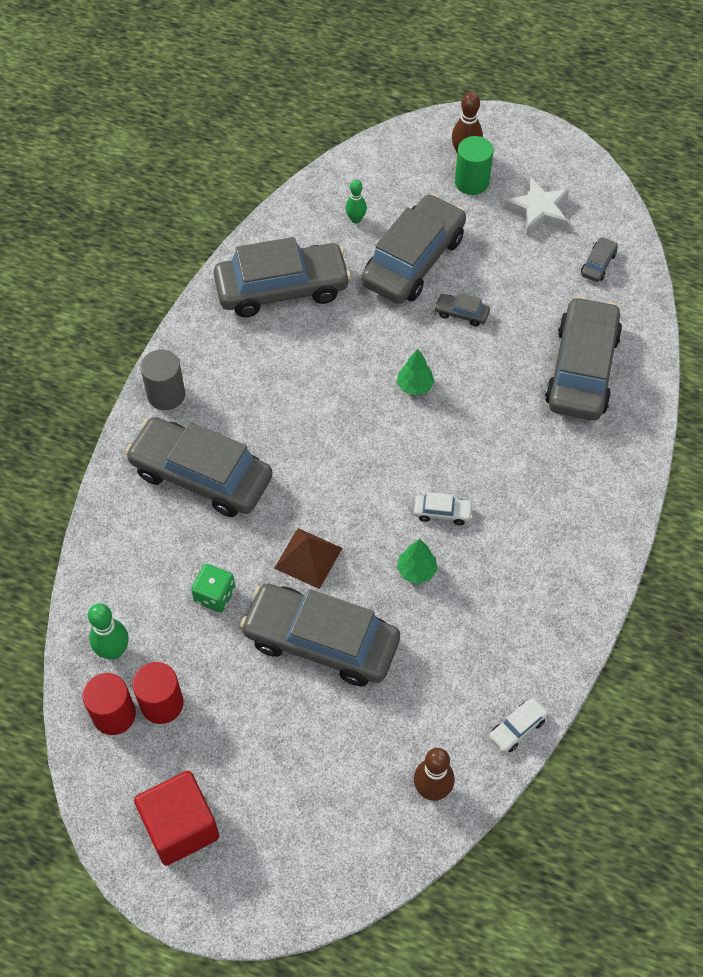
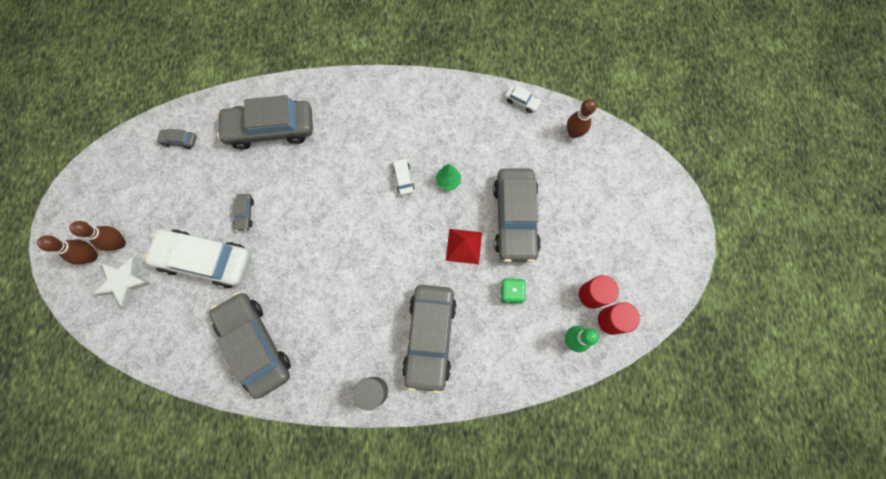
camera: 110 degrees left, 15 degrees up
red cube [134,771,219,866] -> none
brown pyramid [274,528,342,589] -> red pyramid [446,229,482,264]
green bowling pin [346,180,367,223] -> none
grey car [361,194,466,304] -> white car [143,229,251,288]
green tree [397,349,434,396] -> none
green cylinder [455,136,493,195] -> brown bowling pin [69,221,126,251]
white star [504,178,569,236] -> white star moved to [93,256,151,308]

